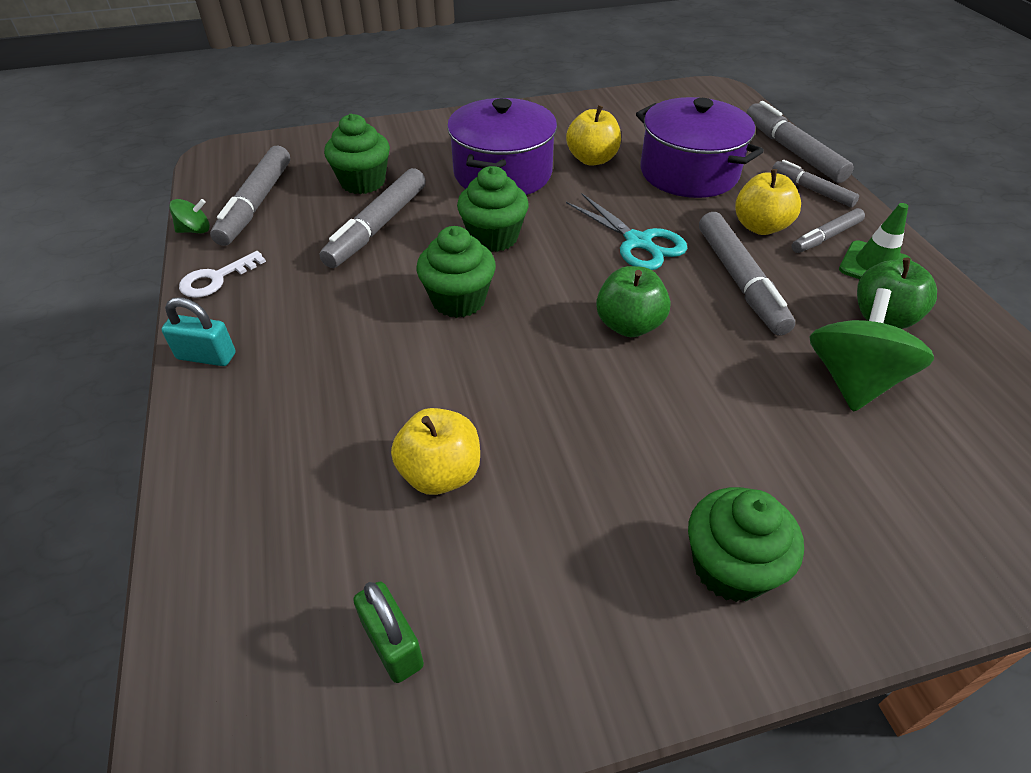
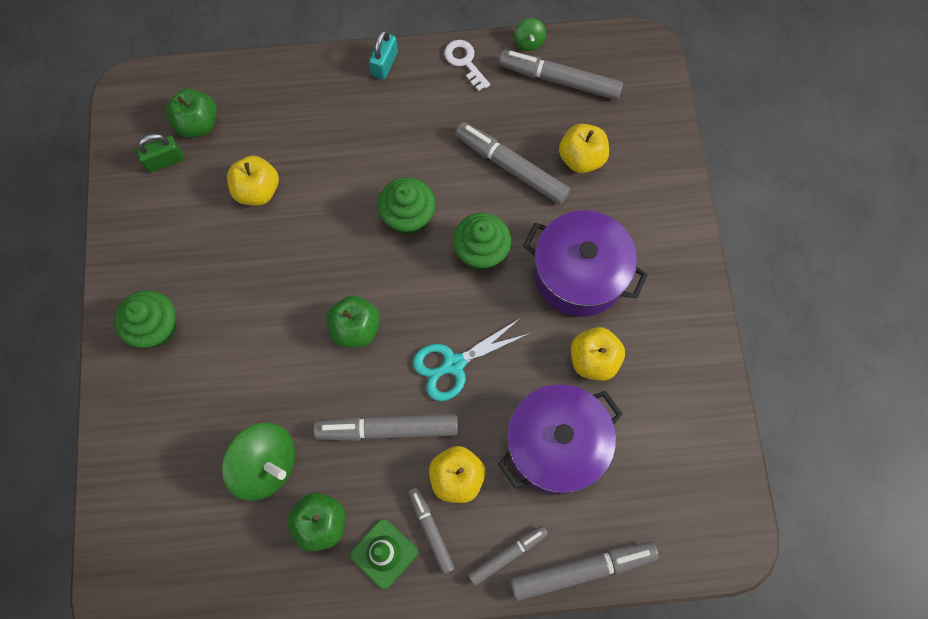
camera: 100 degrees right, 25 degrees up
green cupcake [324,114,390,194] -> yellow apple [559,124,609,173]
none -> green apple [166,88,217,138]

